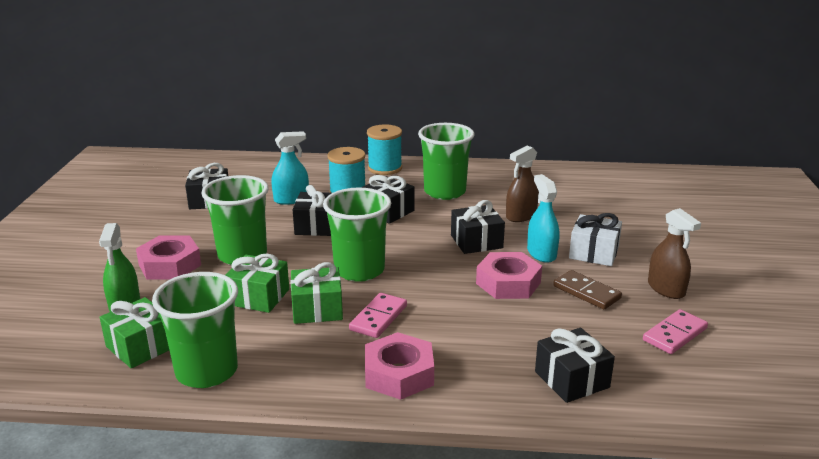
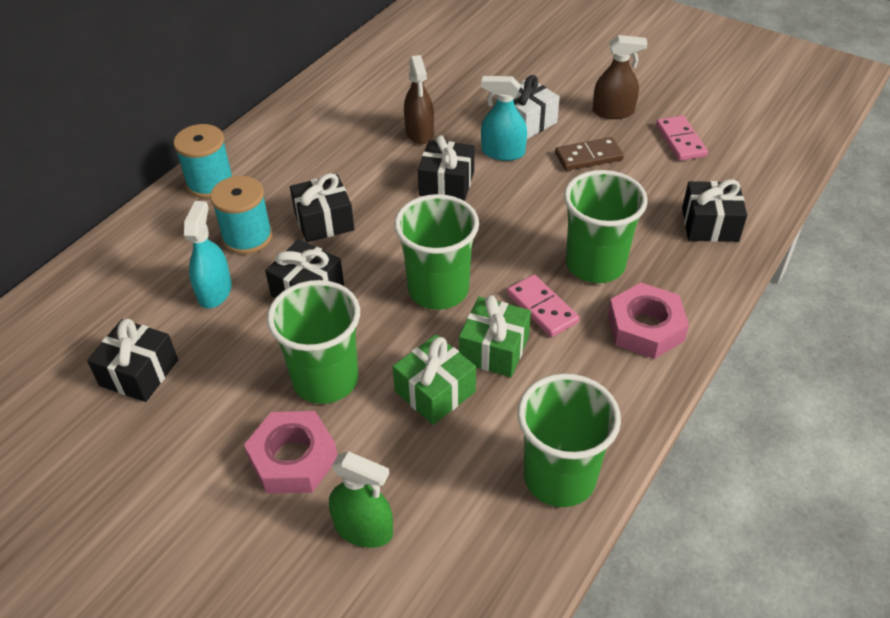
camera: 60 degrees left, 20 degrees up
green gift [100,297,169,368] -> none
green cup [418,123,474,200] -> green cup moved to [564,170,648,283]
pink nut [476,252,542,299] -> none

